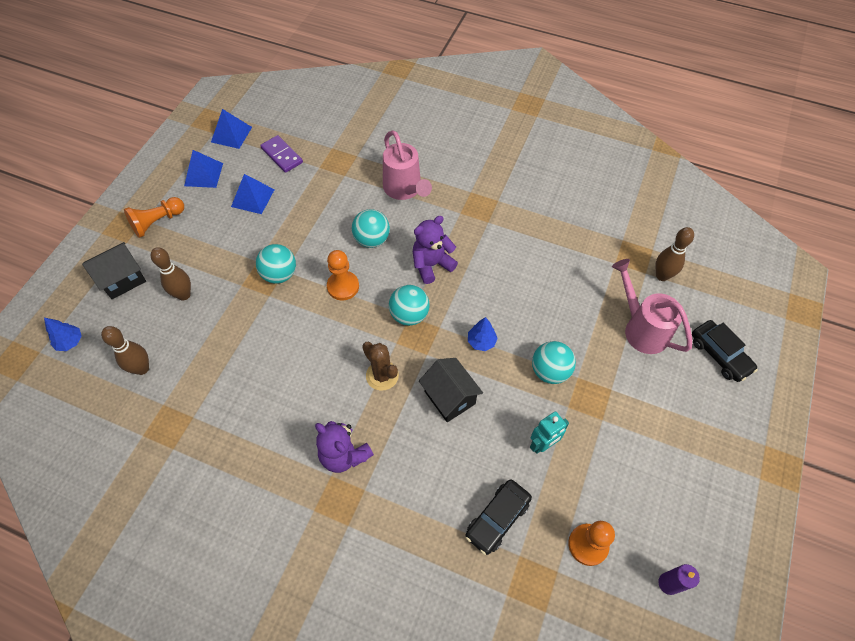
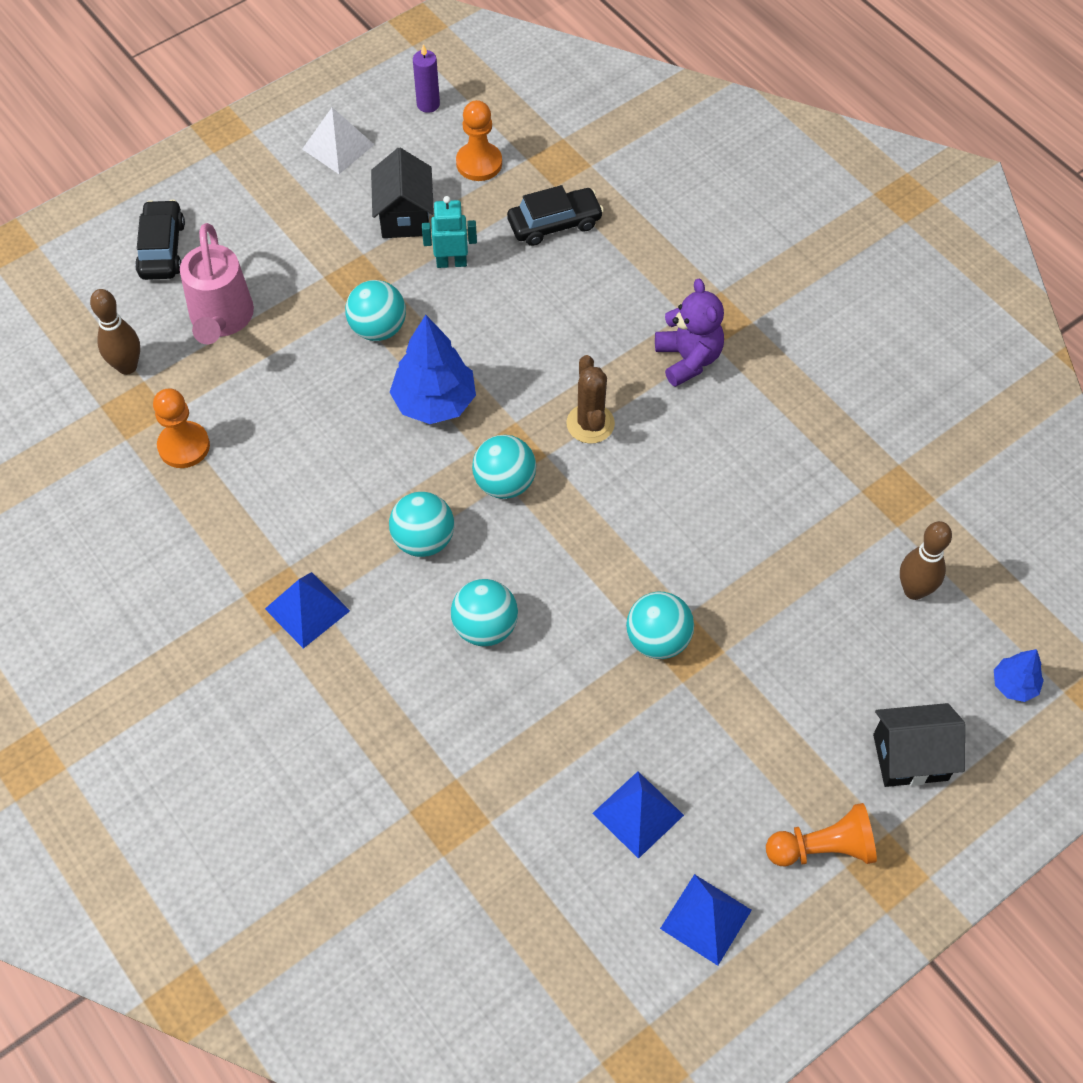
camera: 150 degrees left, 0 degrees up
brown bowling pin [150,247,191,300] -> none
blue pyramid [211,109,252,149] -> blue pyramid moved to [265,572,350,648]
purple domino [260,135,303,173] -> none
orange pawn [327,250,359,300] -> orange pawn moved to [153,388,210,468]
pink watering can [383,130,432,200] -> none
purple teddy bear [413,216,458,284] -> turquoise ball [389,492,454,557]
black house [419,358,483,422] -> black house moved to [371,148,434,238]
blue tree [468,317,498,351] -> blue tree [389,315,476,424], size x1.90
none -> white pyramid [302,107,374,174]

